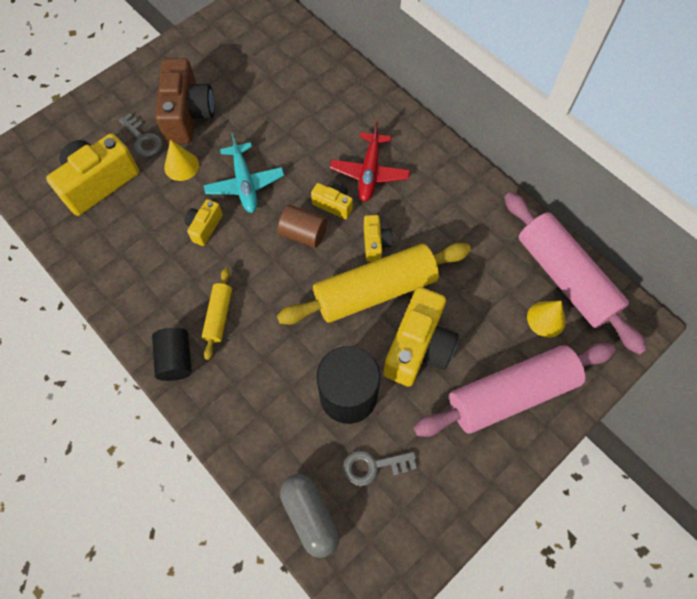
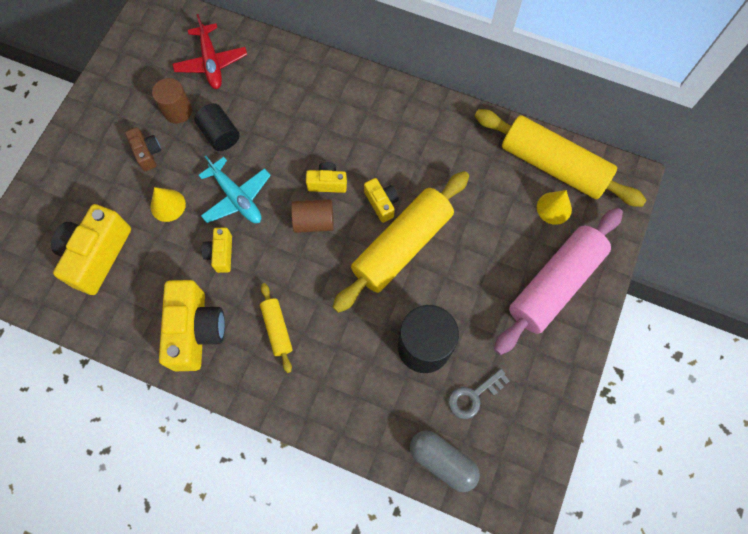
camera: 25 degrees left, 5 degrees up
grey key [119,113,163,157] -> none
black cylinder [152,328,192,381] -> black cylinder moved to [194,103,240,151]
brown camera [155,58,214,144] -> brown camera [125,127,161,171], size x0.51
red plane [330,121,410,202] -> red plane moved to [172,14,247,89]
yellow camera [383,287,459,387] -> yellow camera moved to [159,280,225,371]
pink rolling pin [504,192,647,355] -> yellow rolling pin [475,109,646,207]
none -> brown cylinder [152,78,192,124]

